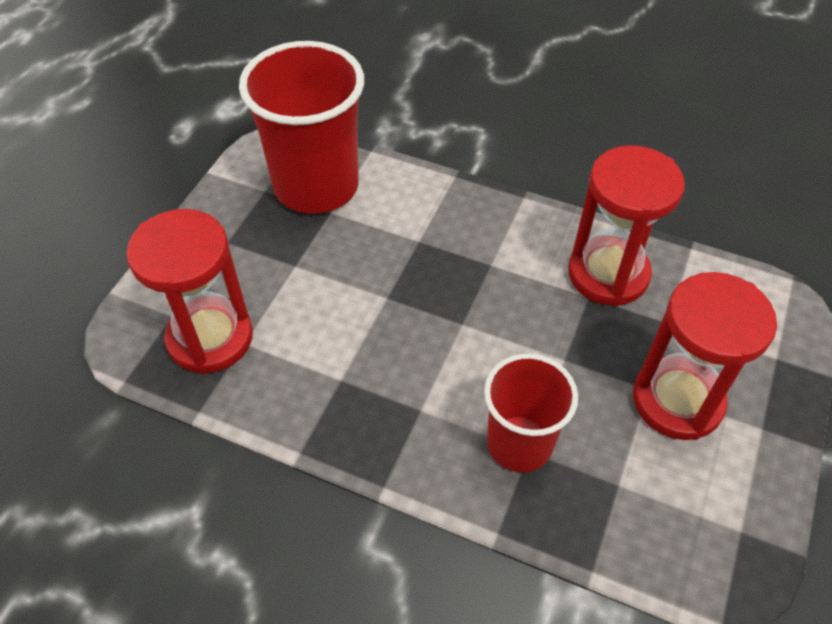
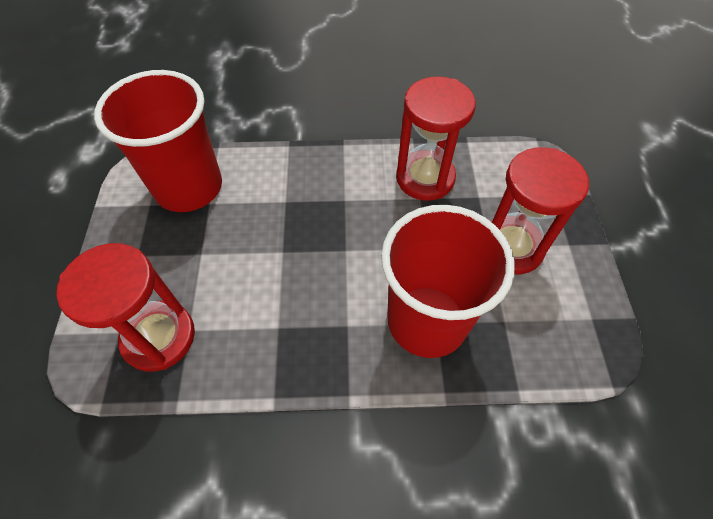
camera: 25 degrees left, 5 degrees up
red cup [484,354,578,473] -> red cup [381,205,515,358], size x1.62

